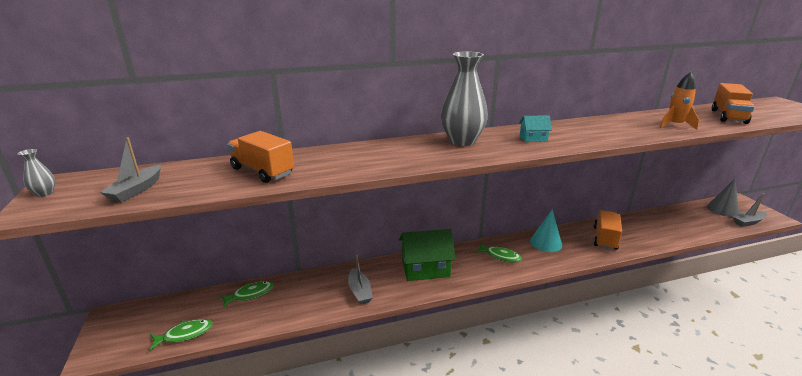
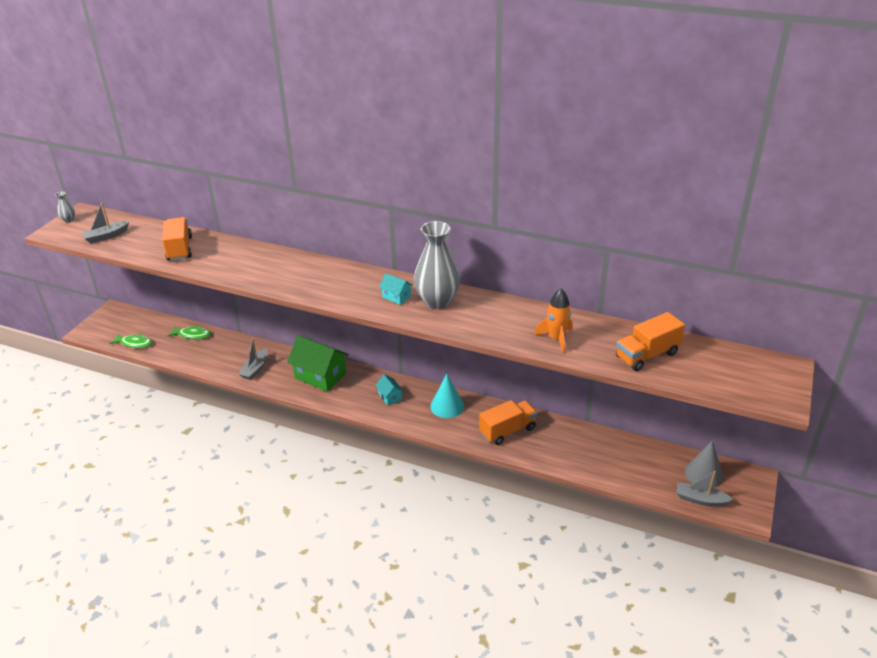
camera: 40 degrees right, 10 degrees up
grey vase [441,51,488,146] -> grey vase moved to [414,221,460,309]
green fish [474,243,522,262] -> turquoise house [375,374,404,405]

